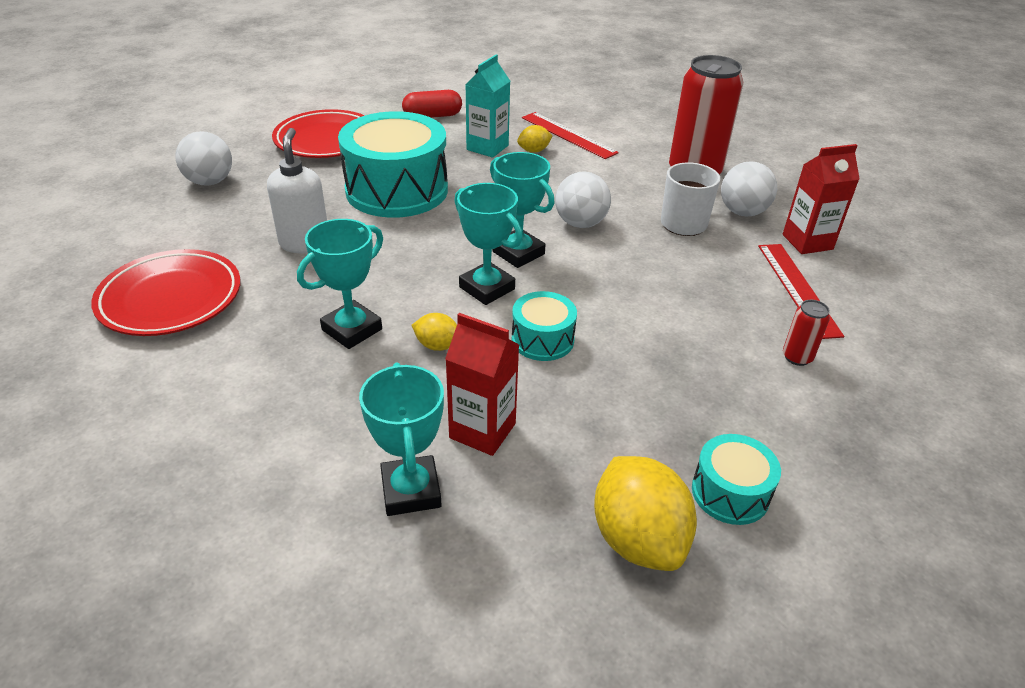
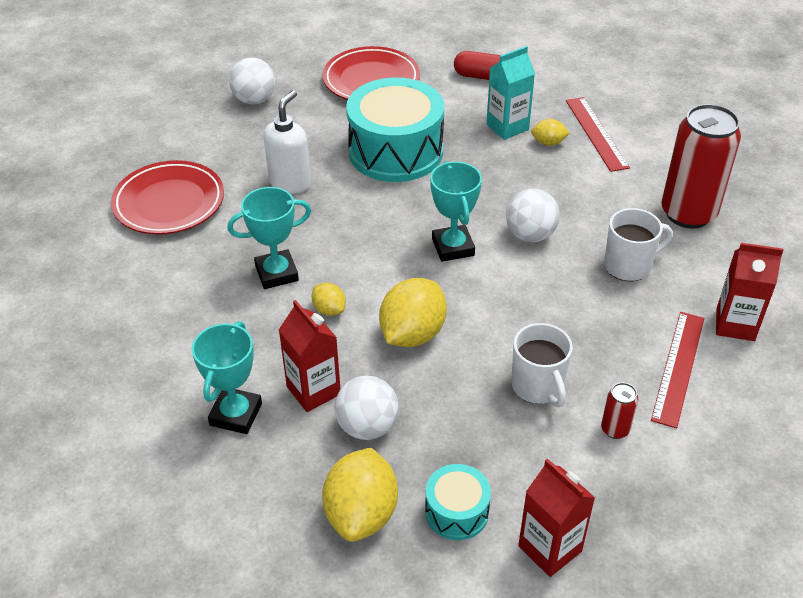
camera: 30 degrees right, 5 degrees up
turquoise trophy [455,183,523,305] -> none
turquoise drum [512,291,577,361] -> yellow lemon [379,278,447,347]
white ball [721,161,777,217] -> white ball moved to [335,376,399,440]
none -> white mug [511,323,573,407]
none -> red carton [518,458,595,577]

